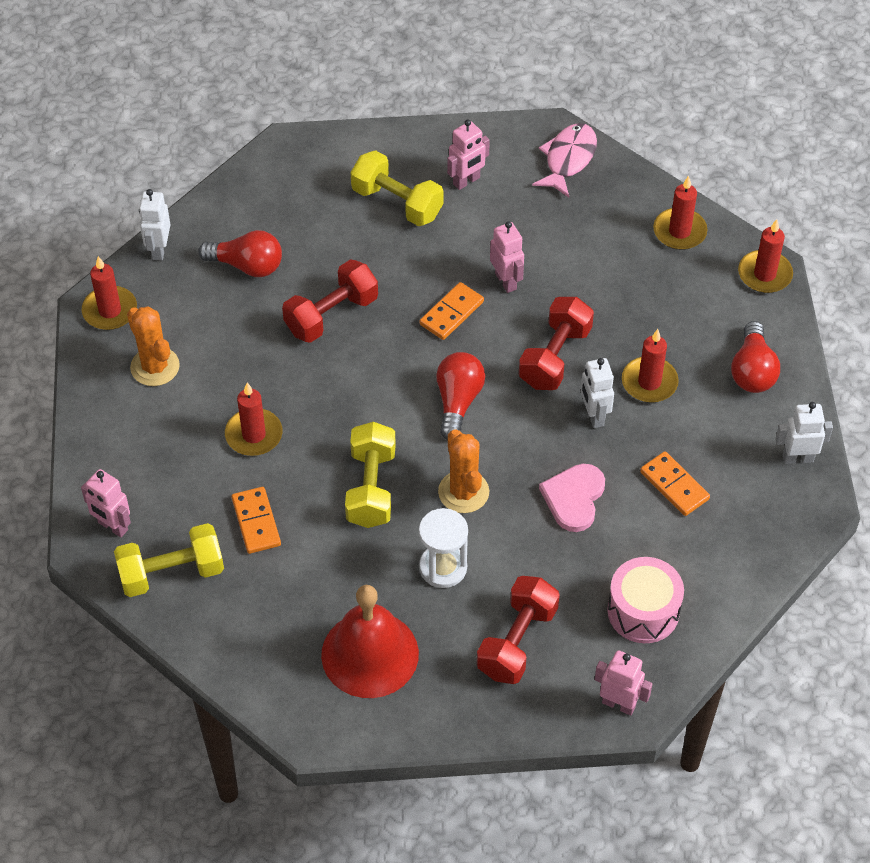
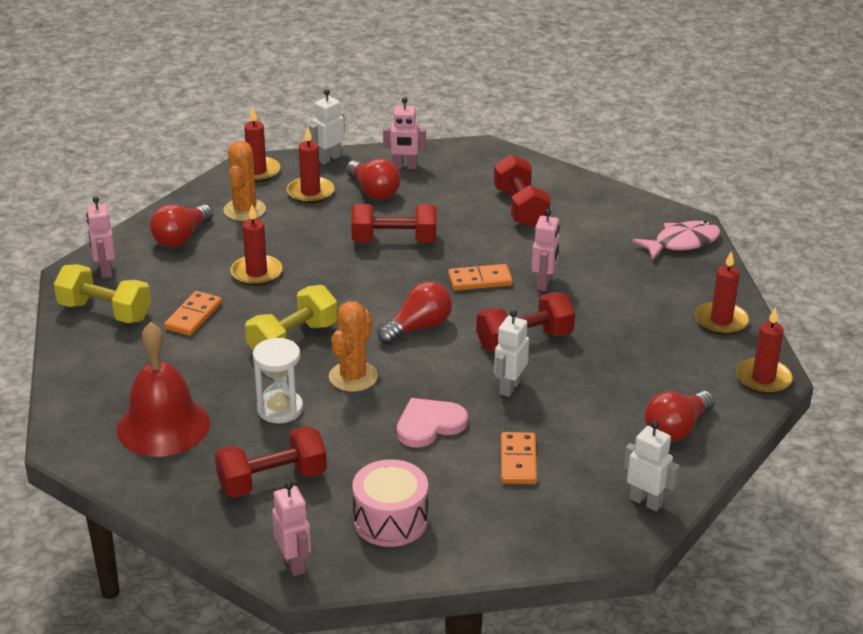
camera: 40 degrees right, 20 degrees down
yellow dumbbell [351,150,443,226] -> red dumbbell [494,154,551,228]
pink robot [447,119,490,190] -> pink robot moved to [383,97,426,169]
red candle [622,329,679,403] -> red candle moved to [287,127,334,204]
none -> red light bulb [150,204,213,247]

